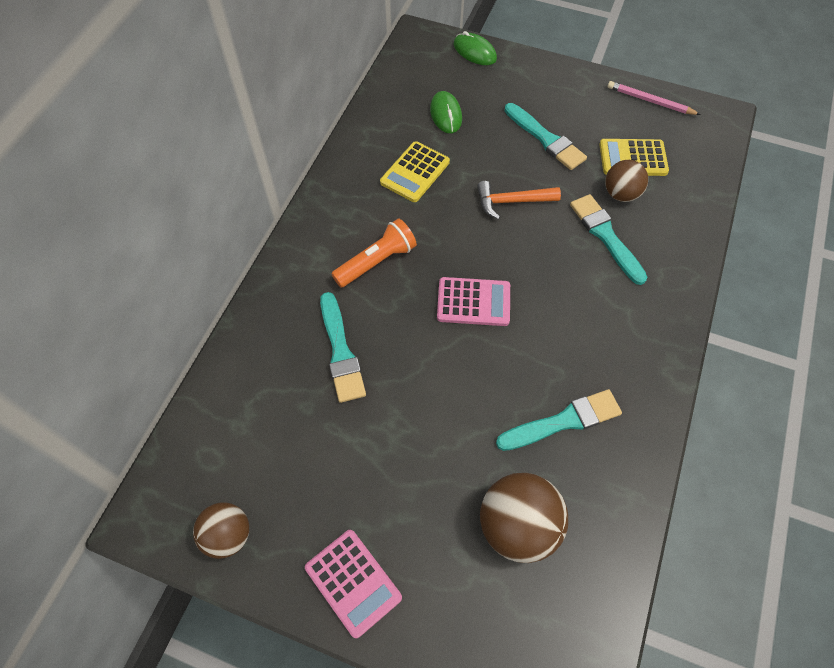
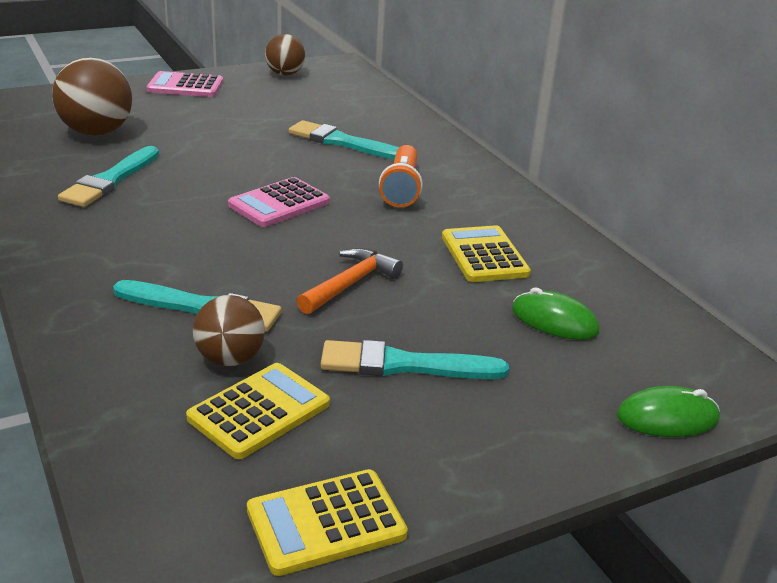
camera: 130 degrees right, 30 degrees down
pink pencil [608,81,701,115] -> yellow calculator [247,469,408,576]

